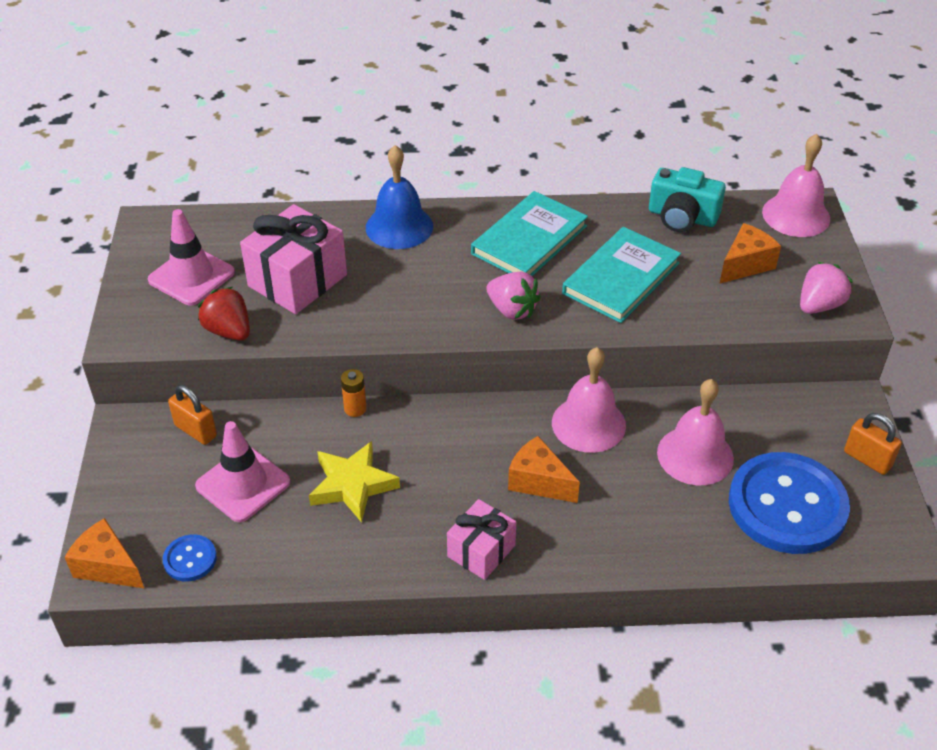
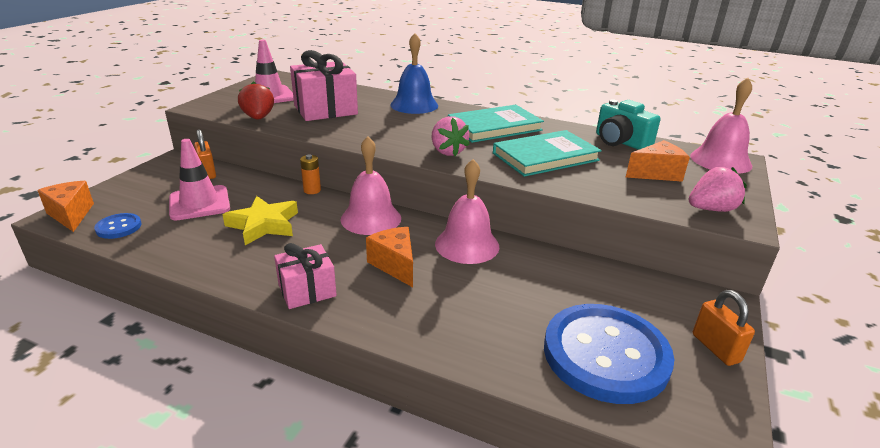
camera: 25 degrees right, 15 degrees down
pink bell [657,379,734,485] -> pink bell moved to [341,136,401,235]

